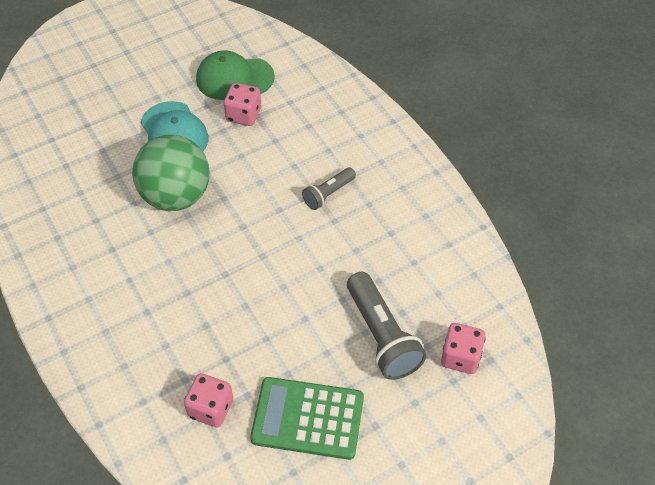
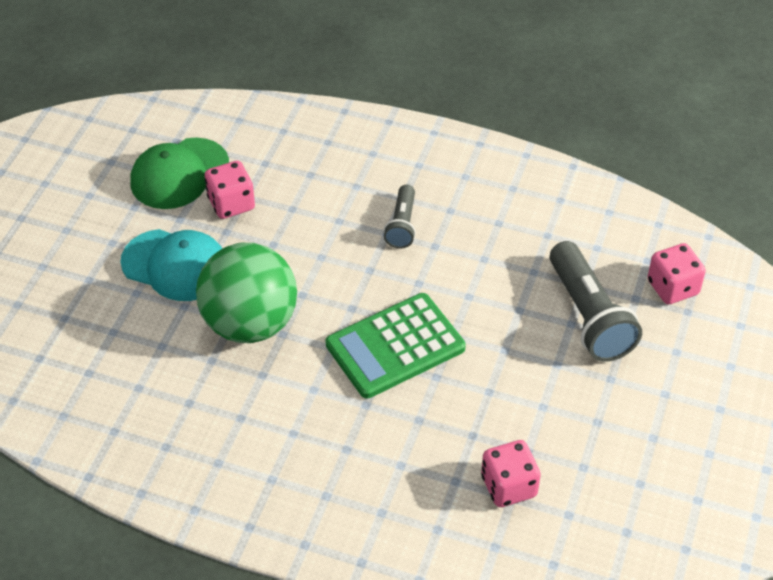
camera: 40 degrees left, 5 degrees down
green calculator [250,377,364,460] -> green calculator moved to [326,293,466,399]
grey flashlight [347,272,427,380] -> grey flashlight turned 45 degrees clockwise [550,241,642,362]

